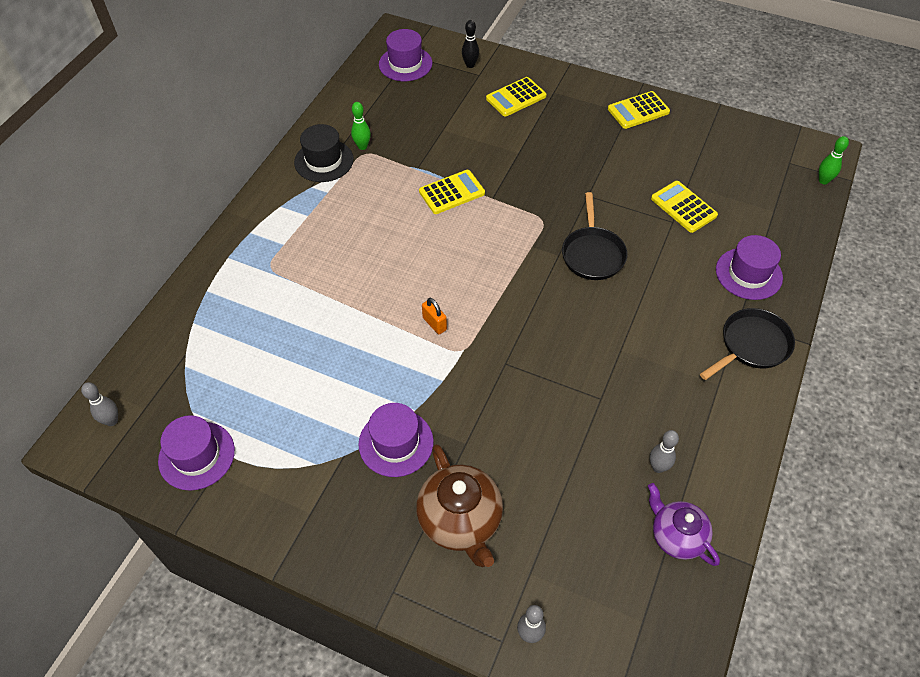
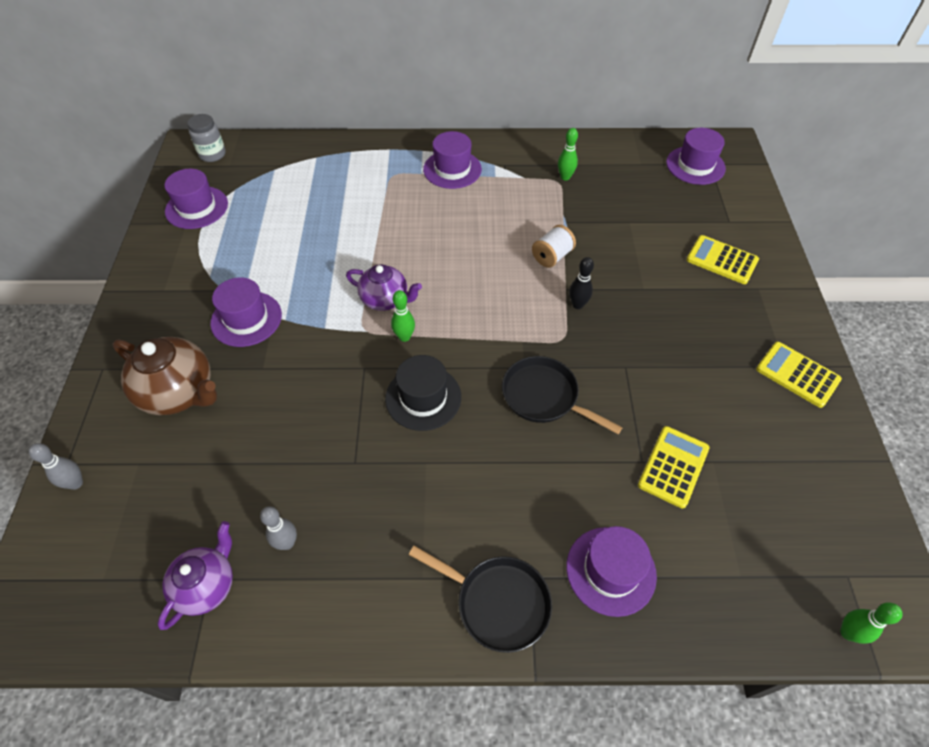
camera: 65 degrees right, 0 degrees up
grey bowling pin [81,382,118,426] -> grey jar [187,114,226,162]
black hat [294,124,354,182] -> black hat moved to [385,355,461,431]
brown teapot [416,444,503,567] -> brown teapot turned 105 degrees counterclockwise [113,337,217,415]
yellow calculator [419,170,485,214] -> white spool [532,225,576,268]
orange padlock [422,298,447,334] -> purple teapot [346,264,422,311]
black bowling pin [462,20,479,68] -> black bowling pin moved to [569,257,594,309]
black pan [562,192,628,280] -> black pan turned 60 degrees clockwise [502,356,623,434]
none -> green bowling pin [391,290,415,342]
none -> purple hat [423,131,482,189]

